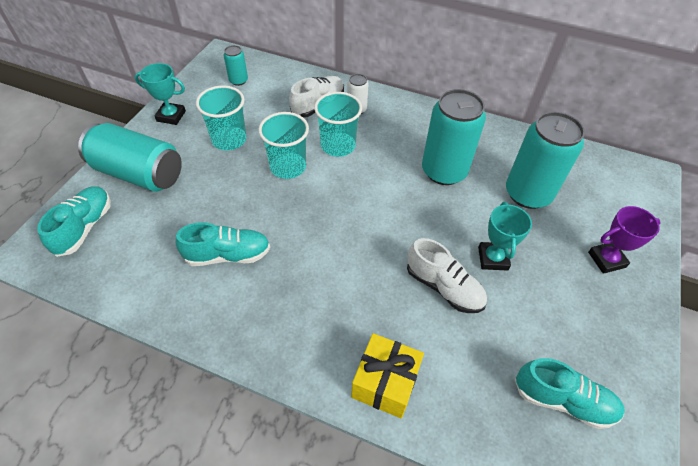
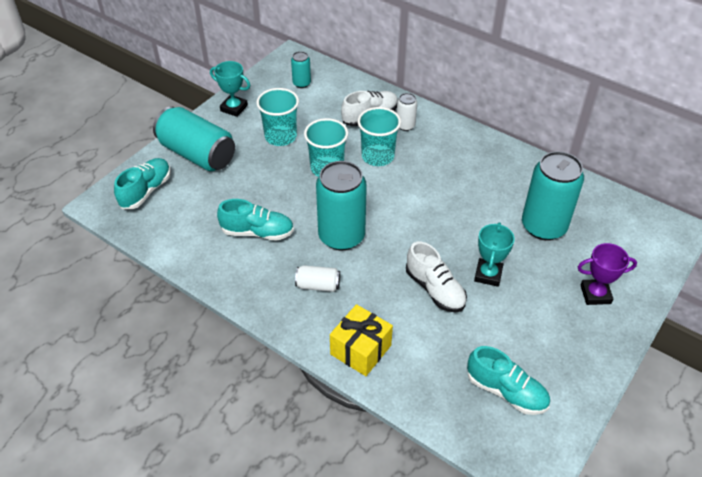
camera: 15 degrees right, 5 degrees down
turquoise can [422,89,486,185] -> turquoise can moved to [316,161,367,250]
none -> white can [295,265,340,292]

